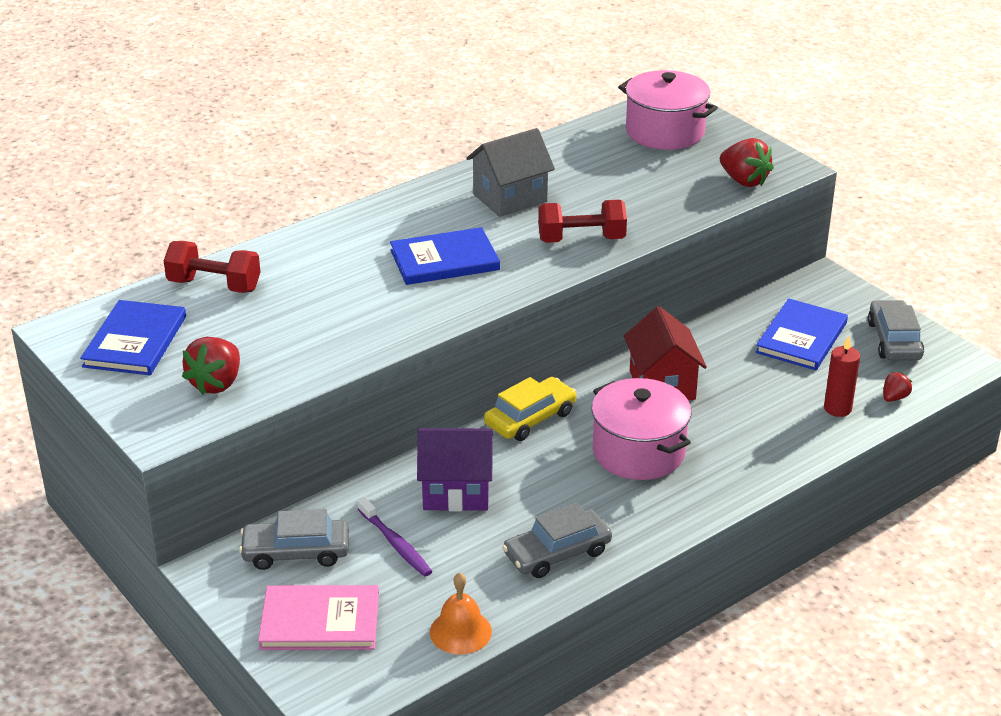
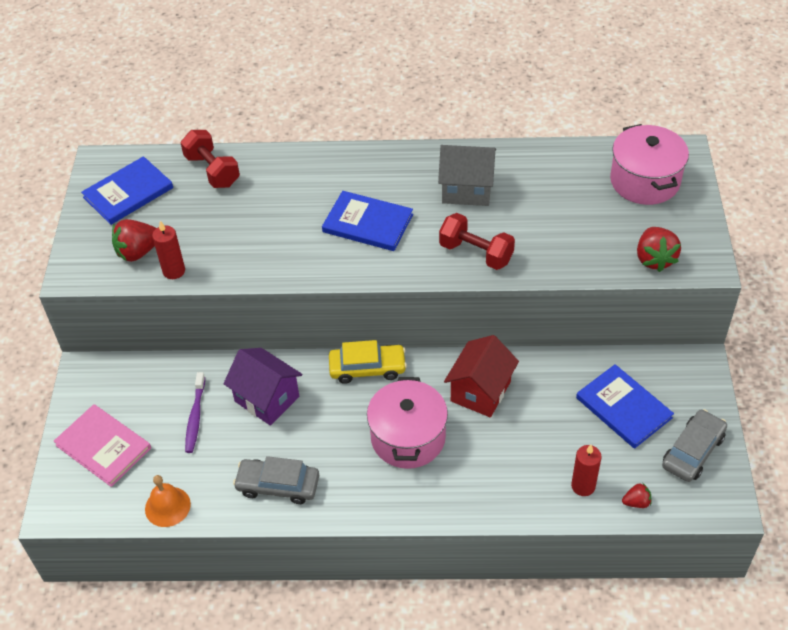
camera: 40 degrees right, 15 degrees up
grey car [239,509,349,570] -> none
blue book [755,299,848,370] -> blue book turned 75 degrees clockwise [576,364,674,449]
none -> red candle [152,221,185,279]

